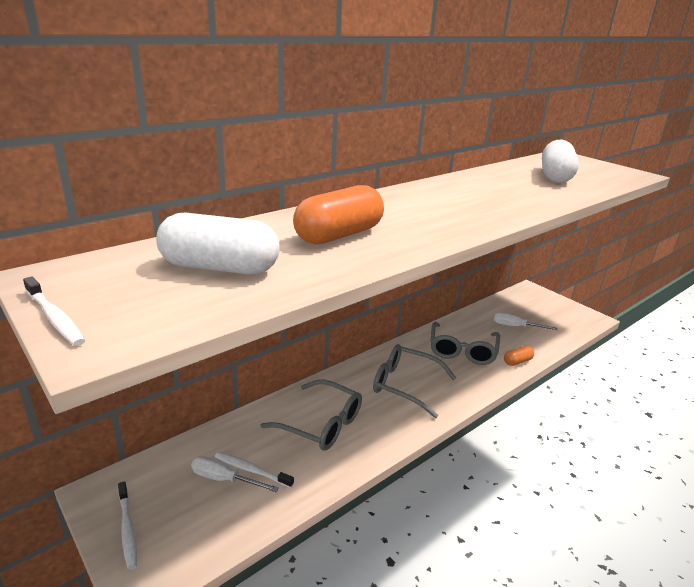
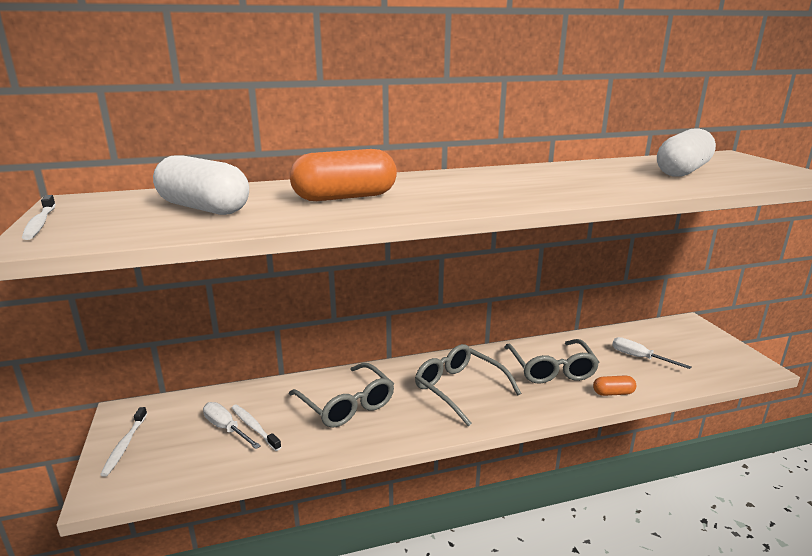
camera: 25 degrees right, 5 degrees down
grey glasses [430,321,500,365] -> grey glasses turned 45 degrees counterclockwise [504,339,599,384]

